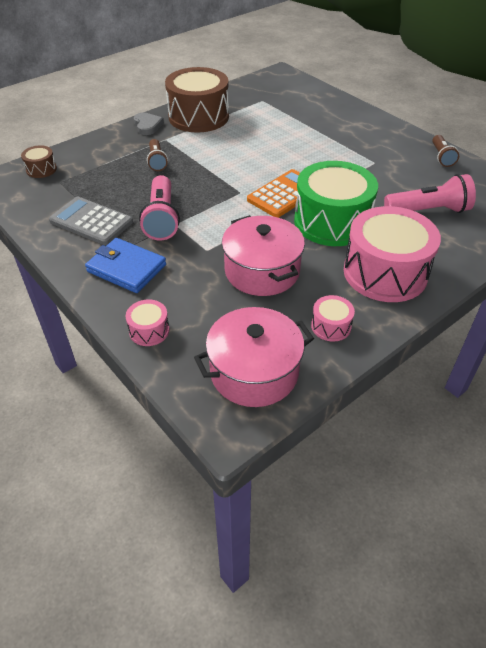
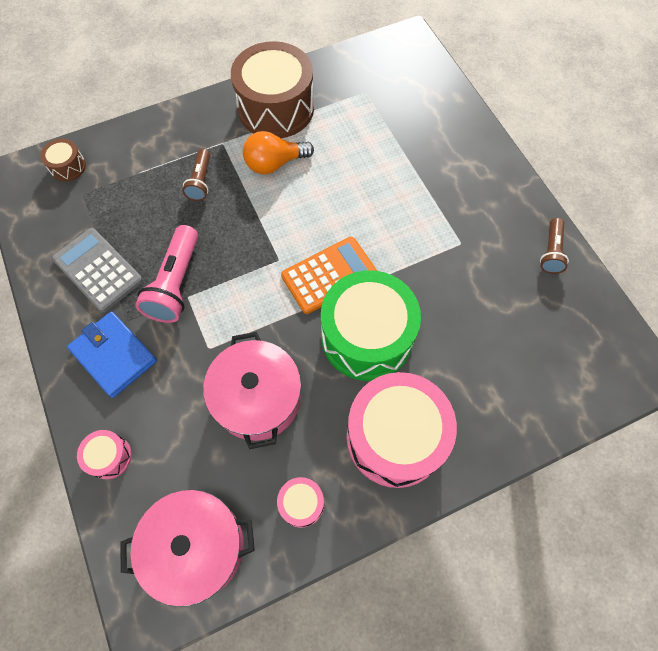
camera: 15 degrees right, 20 degrees up
grey heart [134,113,164,135] -> none
pink flashlight [384,174,476,213] -> none
none -> orange light bulb [243,131,314,174]

